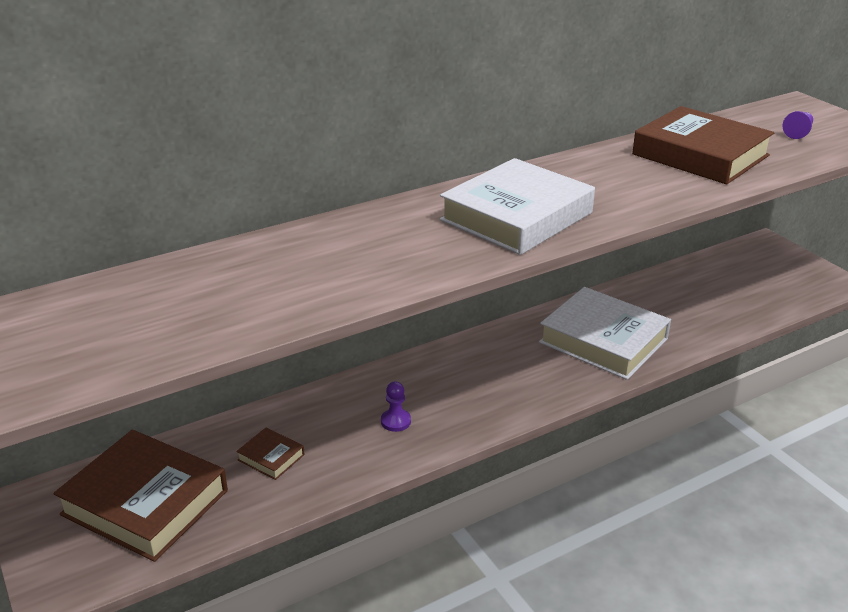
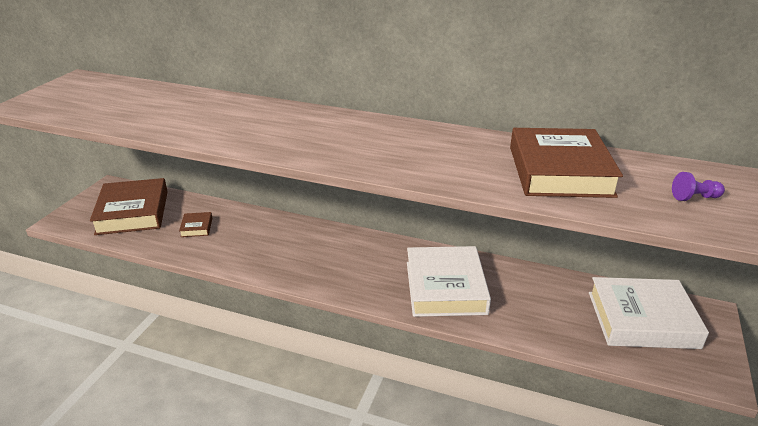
camera: 50 degrees right, 0 degrees up
purple pawn [381,381,411,432] -> none
white book [440,158,595,255] -> white book moved to [589,277,709,349]

